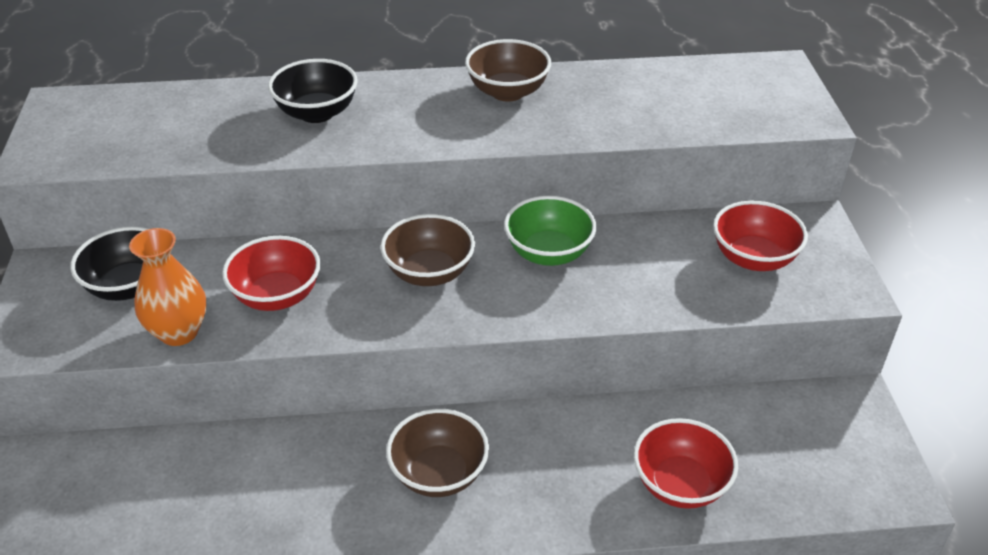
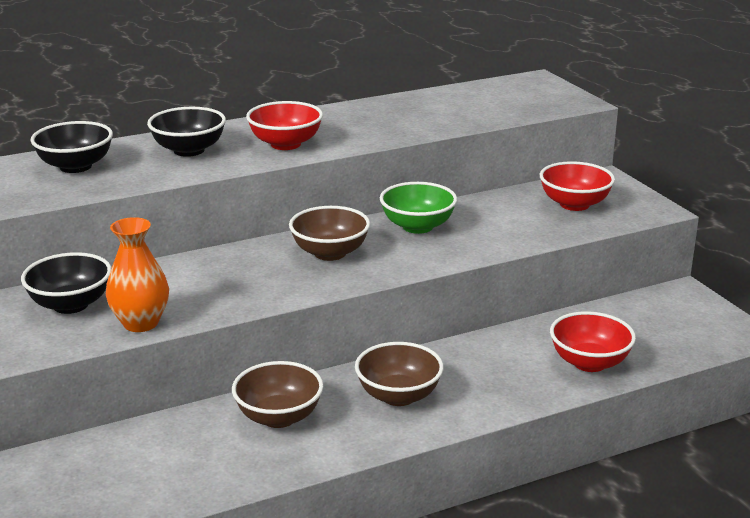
camera: 20 degrees left, 15 degrees down
red bowl [222,236,321,311] -> red bowl moved to [246,101,323,150]
brown bowl [465,39,551,102] -> brown bowl moved to [232,361,324,428]
none -> black bowl [31,121,113,173]

